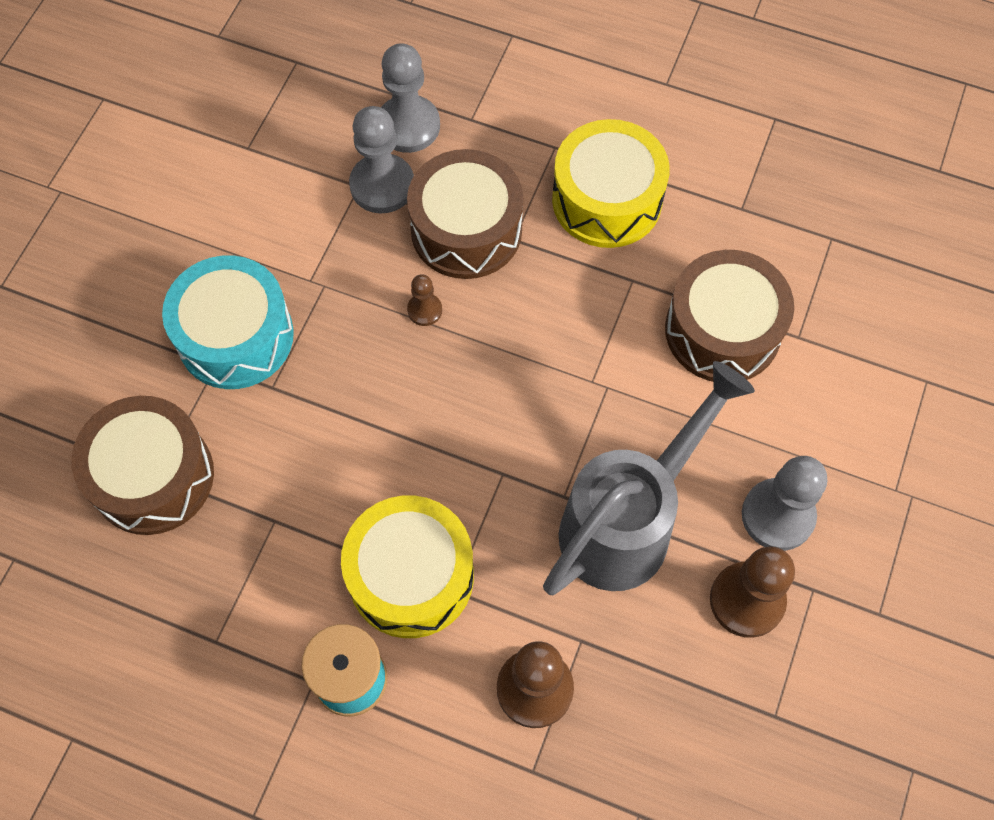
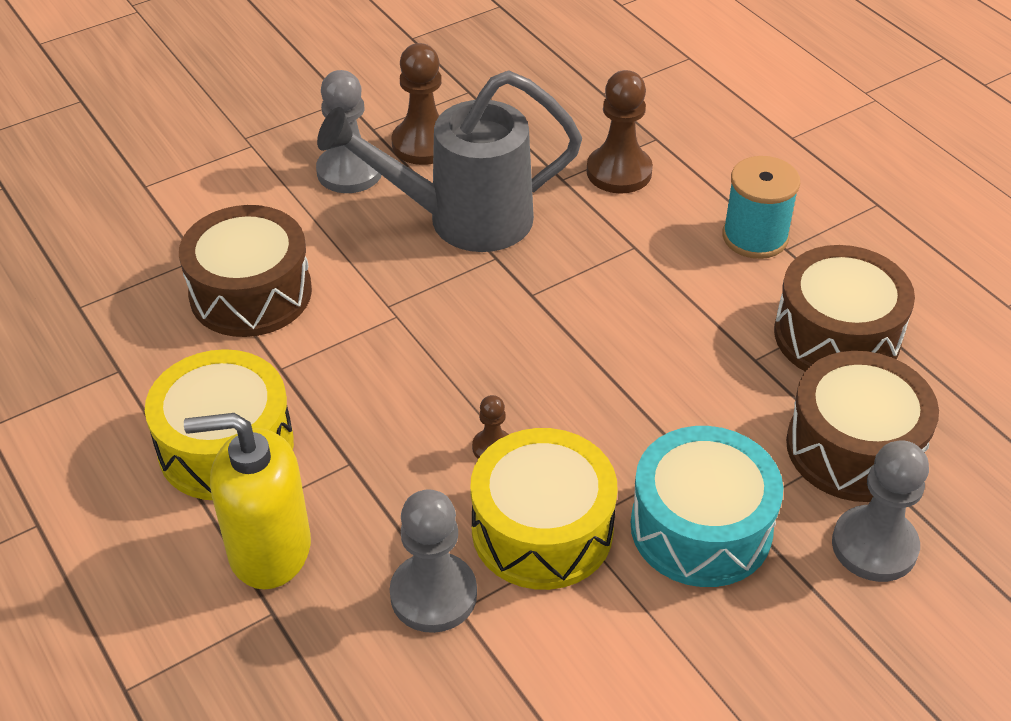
camera: 145 degrees left, 20 degrees down
yellow drum [341,495,474,638] -> yellow drum moved to [470,428,618,590]
grey pawn [381,43,440,153] -> grey pawn moved to [832,440,929,582]
brown drum [407,149,523,279] -> brown drum moved to [774,245,915,371]
none -> yellow soap dispenser [184,413,311,589]

